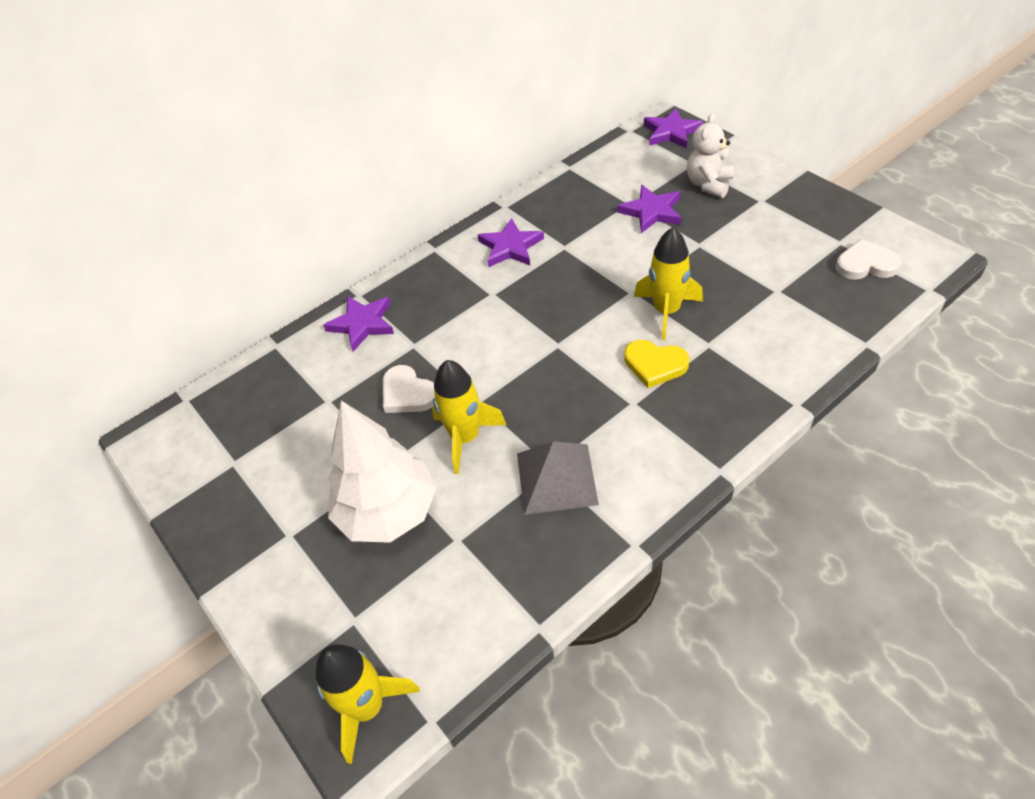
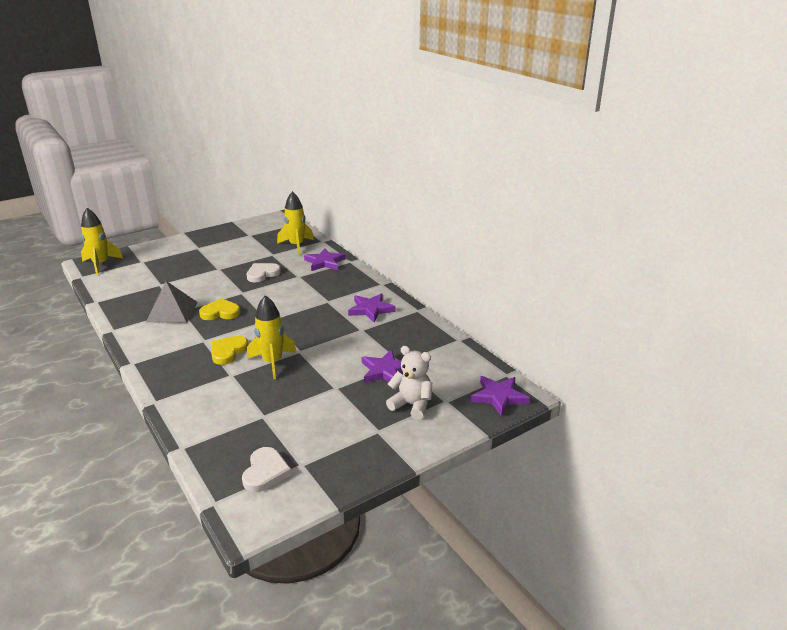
camera: 90 degrees right, 20 degrees down
white tree [328,401,436,543] -> none
yellow rocket [432,360,507,474] -> yellow rocket moved to [277,191,314,255]
none -> yellow heart [199,298,240,320]

